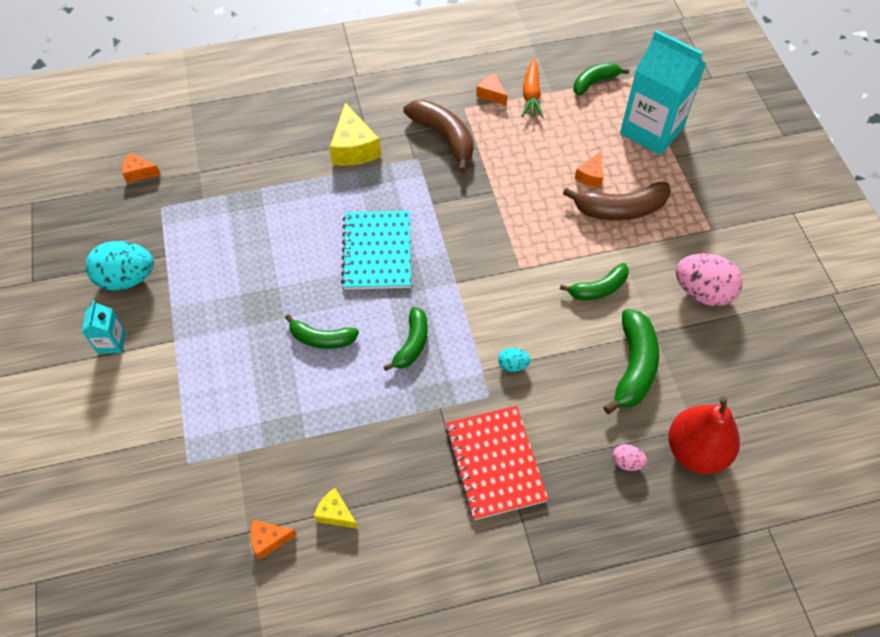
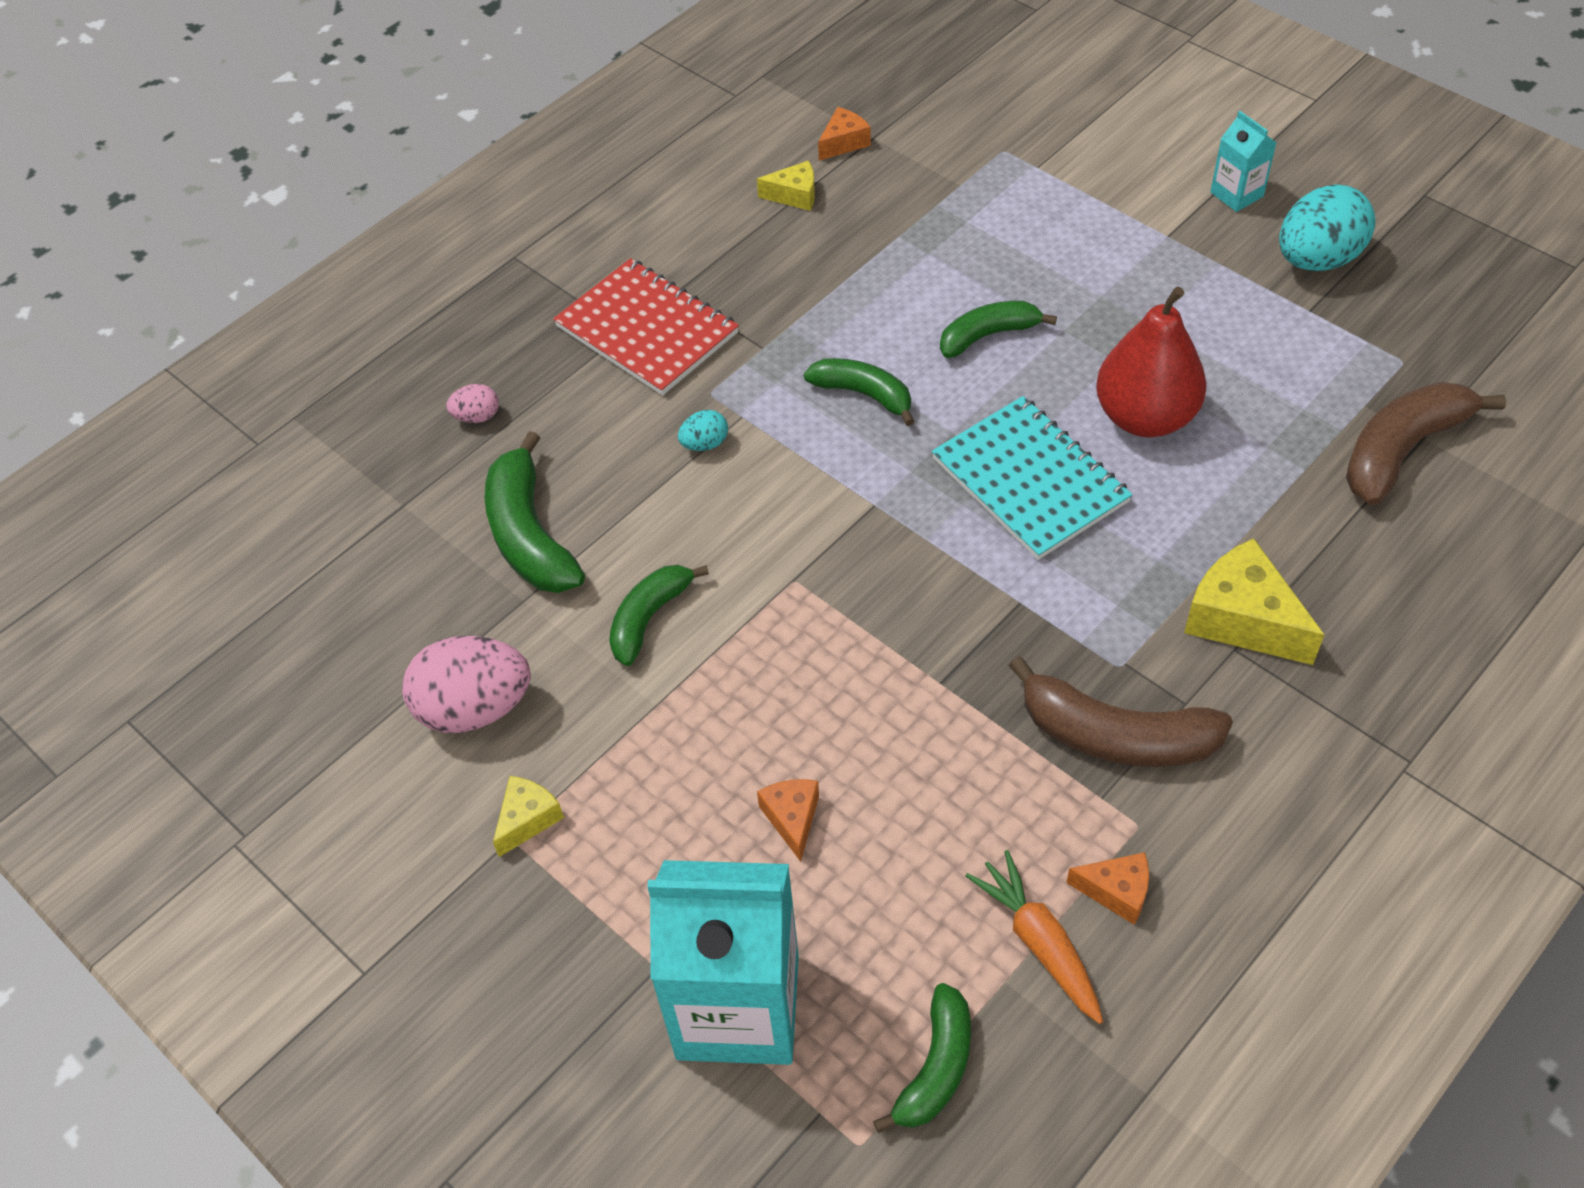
camera: 150 degrees right, 5 degrees down
orange cheese [122,152,161,183] -> none
green banana [383,307,428,371] -> green banana turned 135 degrees clockwise [804,358,915,426]
brown banana [563,182,671,221] -> brown banana moved to [1346,382,1506,505]
red pear [668,396,740,474] -> red pear moved to [1096,287,1207,437]
none -> yellow cheese [493,776,564,857]

